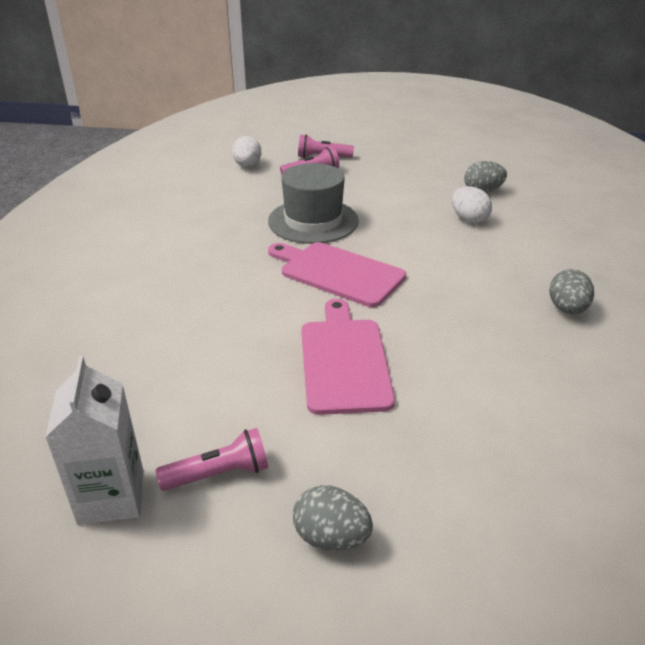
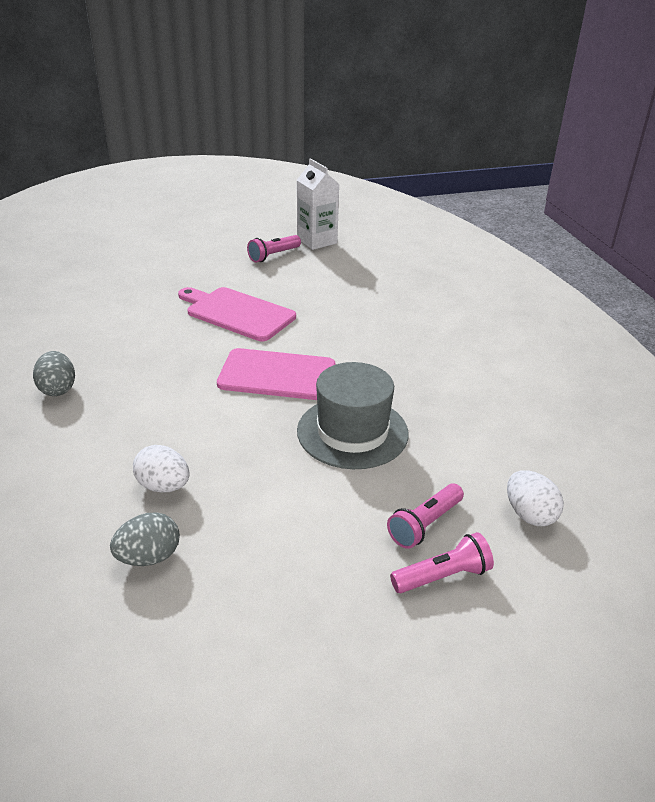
camera: 155 degrees right, 0 degrees up
grey egg [293,485,373,551] -> none
pink cutting board [301,299,395,415] -> pink cutting board turned 150 degrees clockwise [178,287,296,341]

